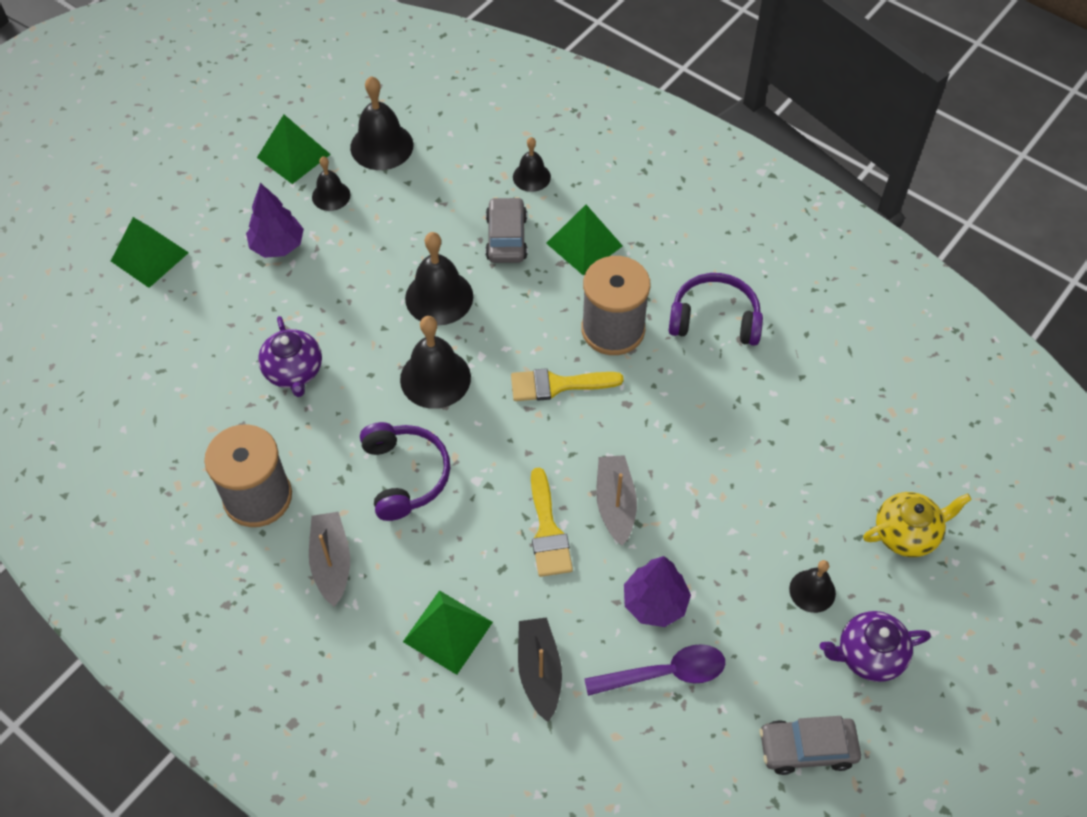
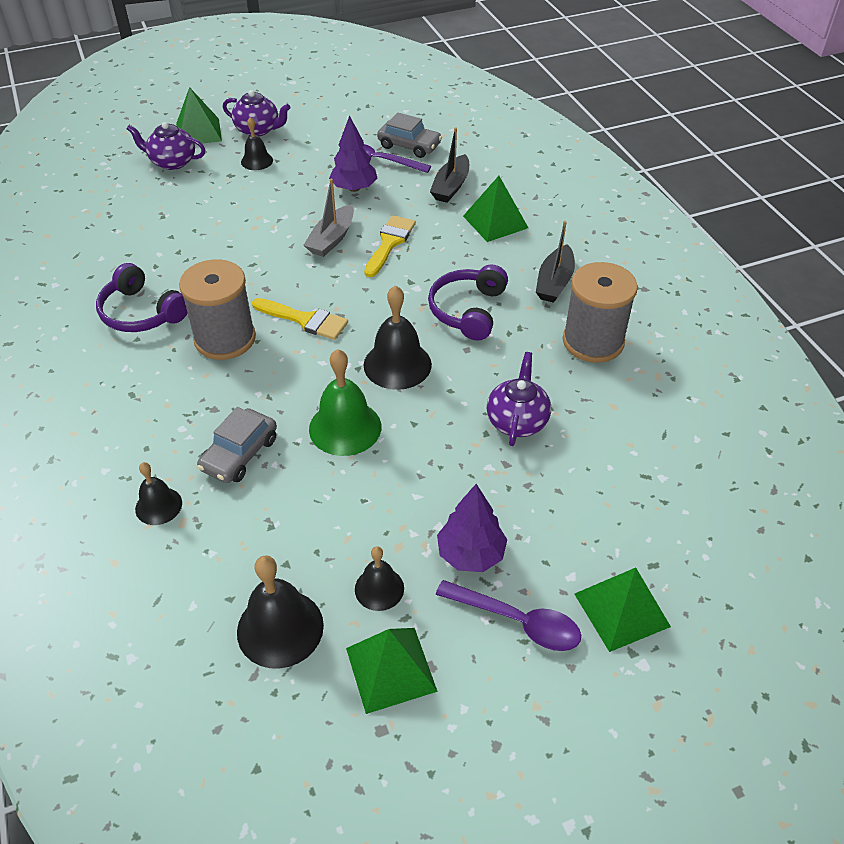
camera: 150 degrees left, 10 degrees down
grey boat [309,512,350,607] -> black boat [536,221,575,303]
black bell [405,232,473,325] -> green bell [309,349,381,456]
green pyramid [546,205,623,275] -> green pyramid moved to [176,87,222,144]
grey car [759,716,861,775] -> grey car moved to [377,112,442,158]
yellow teapot [863,492,972,557] -> purple teapot [126,122,206,170]
none -> purple spoon [436,580,581,651]

